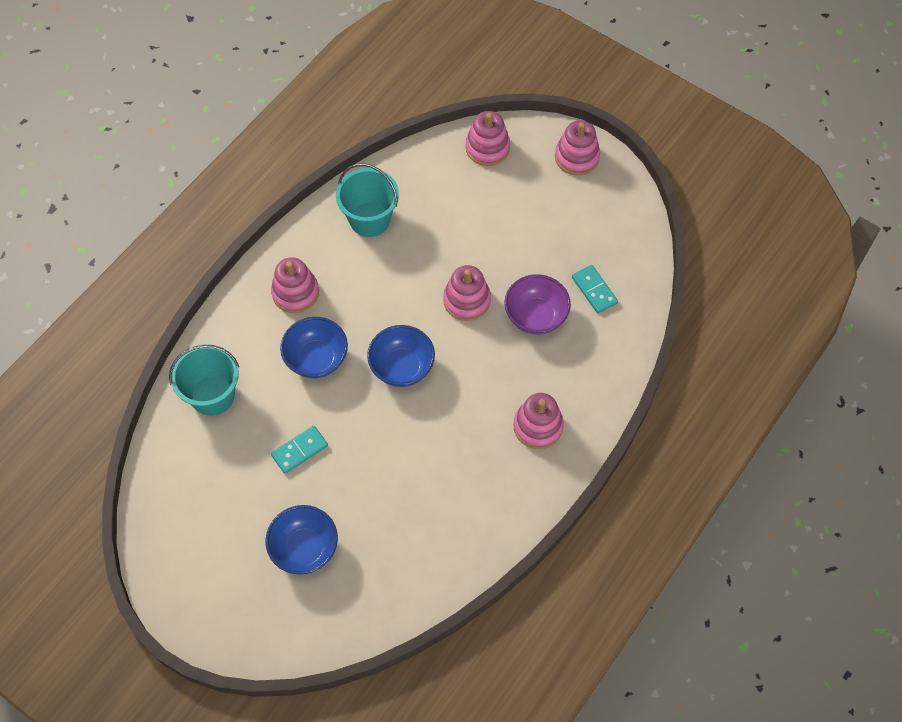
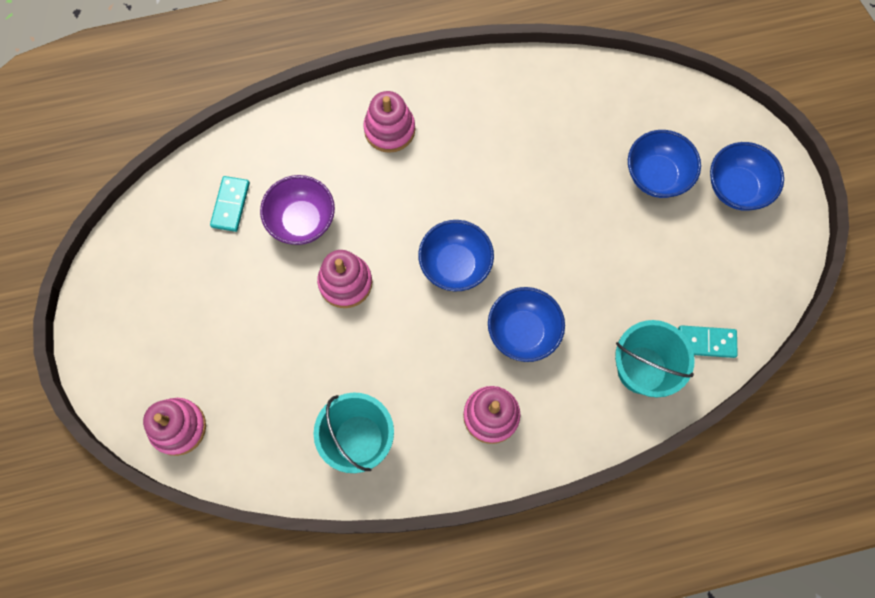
camera: 140 degrees left, 10 degrees up
turquoise domino [271,426,328,474] -> turquoise domino moved to [678,325,738,358]
pink stacking toy [555,120,600,175] -> none
none -> blue bowl [710,142,784,211]

